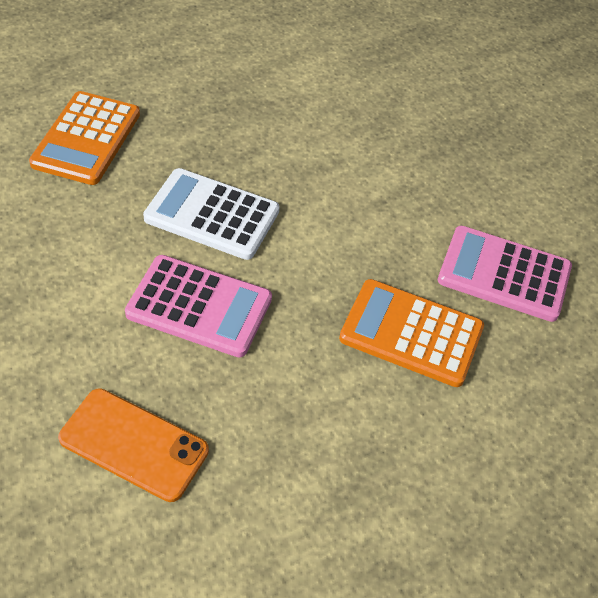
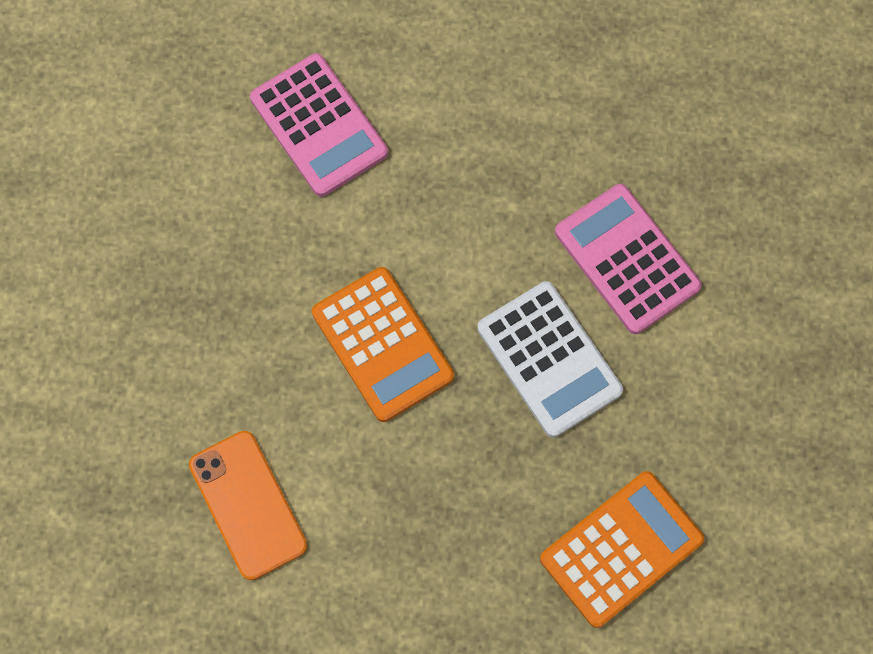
camera: 140 degrees left, 20 degrees up
orange phone [58,388,209,502] -> orange phone moved to [189,431,308,580]
orange calculator [339,279,484,387] -> orange calculator moved to [312,267,454,422]

